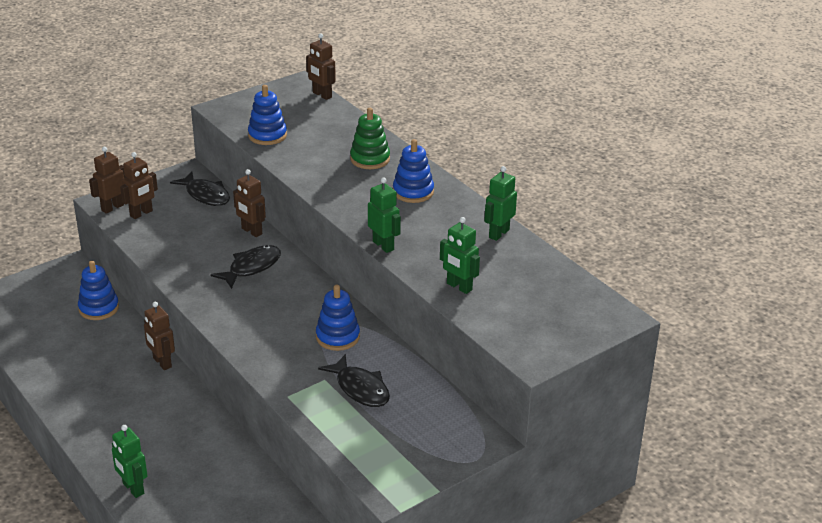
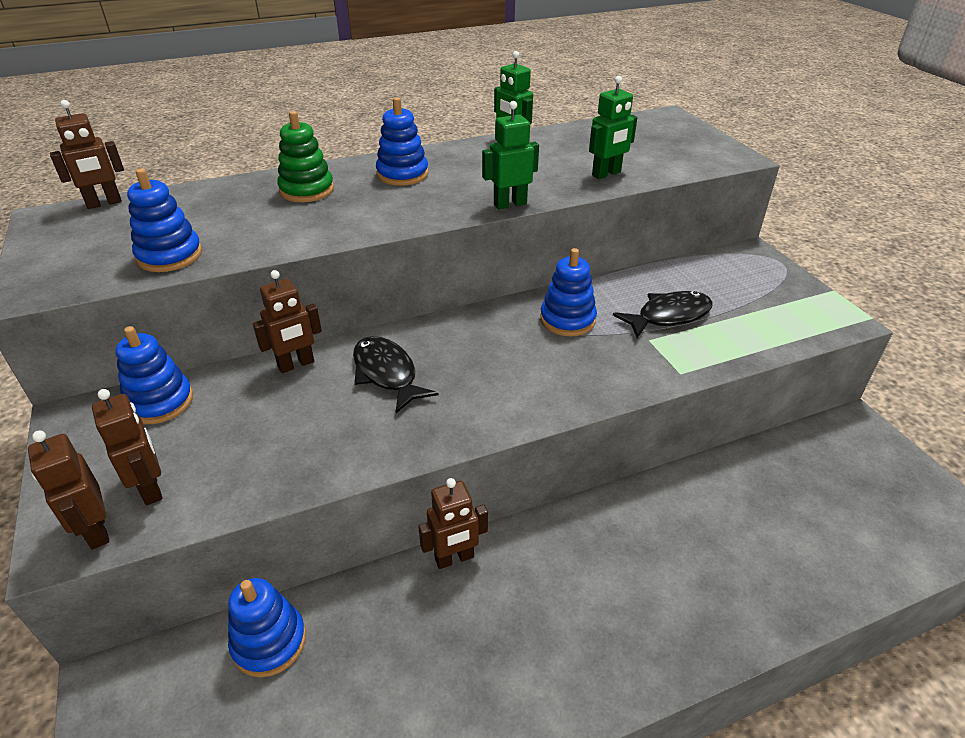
camera: 75 degrees left, 5 degrees up
green robot [112,425,148,498] -> none
black fish [170,172,230,206] -> blue stacking toy [115,326,193,424]

